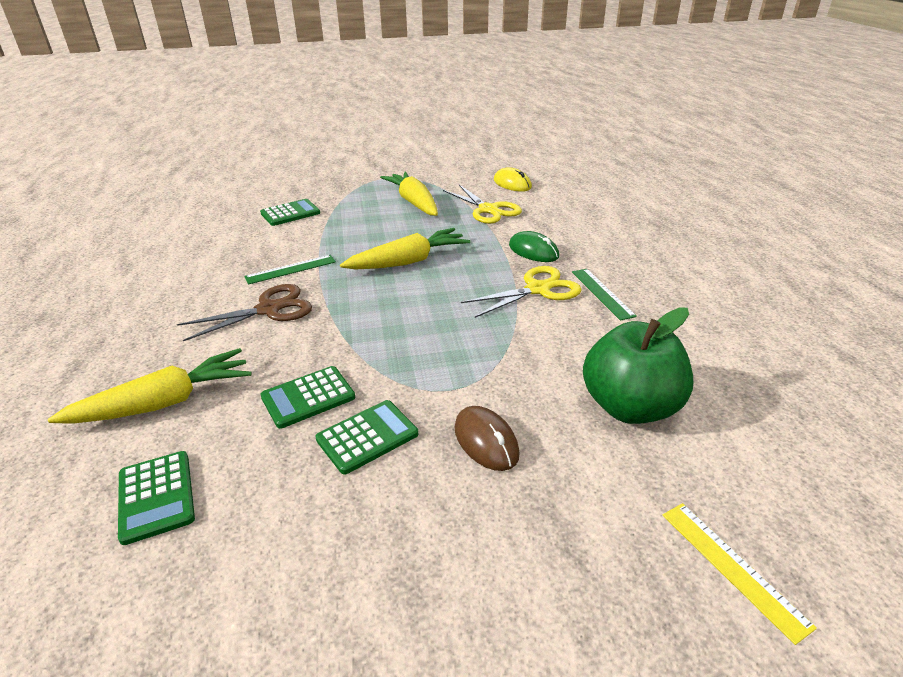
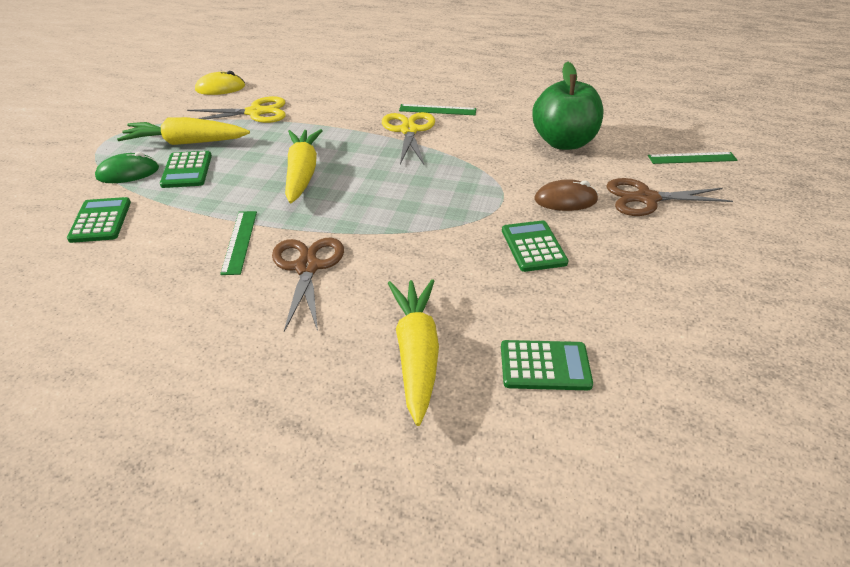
camera: 65 degrees left, 5 degrees up
green calculator [260,366,355,429] -> green calculator moved to [160,151,212,188]
green mouse [509,231,559,262] -> green mouse moved to [95,152,159,183]
yellow ruler [663,503,817,645] -> green ruler [648,152,738,164]
none -> brown scissors [606,178,733,216]

